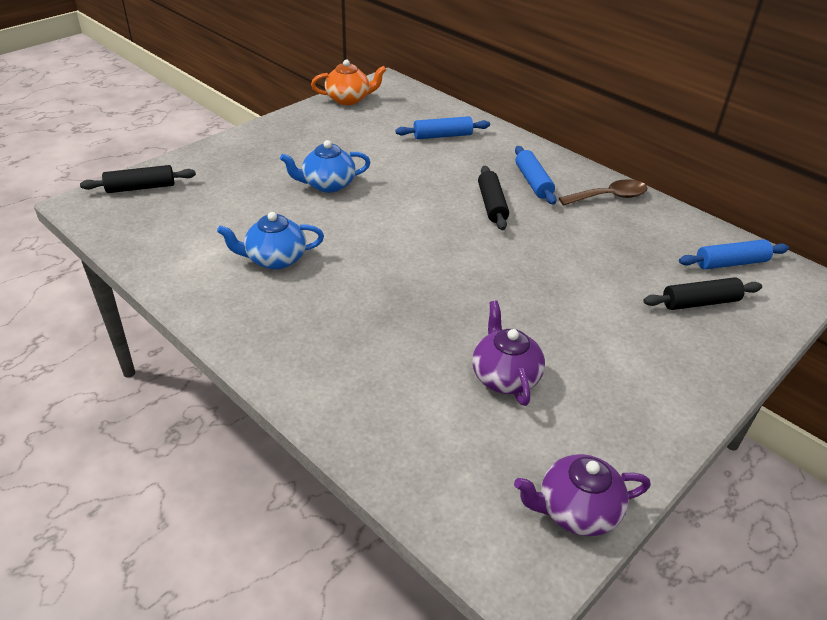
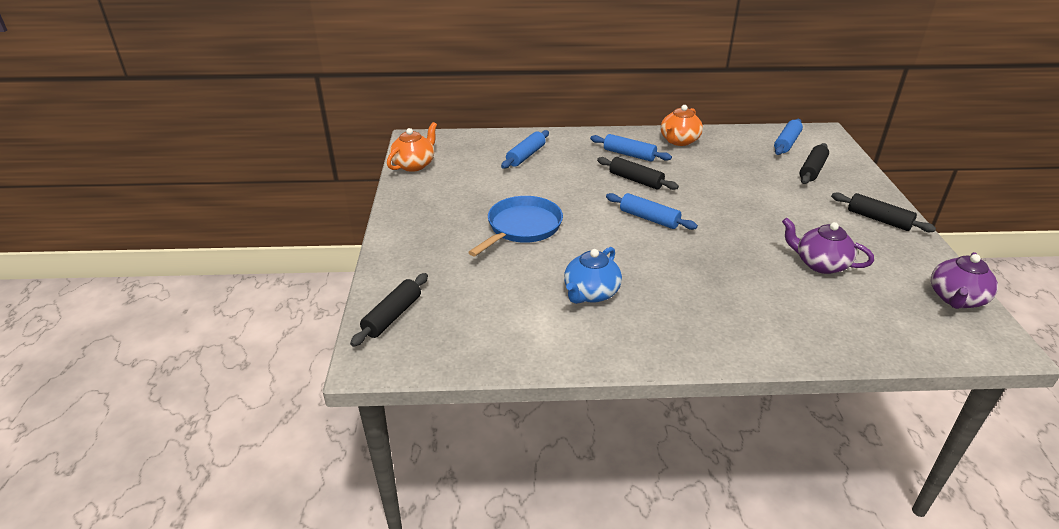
camera: 45 degrees left, 5 degrees down
blue teapot [280,140,371,193] -> blue pan [468,196,563,256]
brown spoon [559,179,647,206] -> orange teapot [660,105,703,146]
none -> blue rolling pin [606,193,698,230]
none -> black rolling pin [831,193,936,232]

